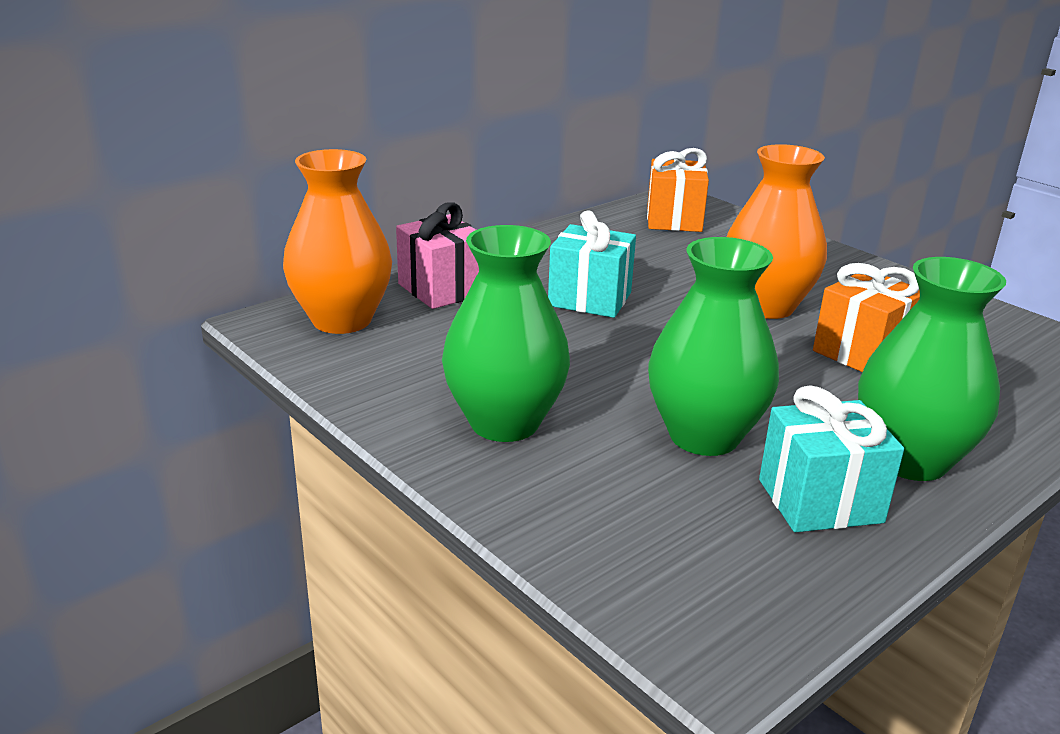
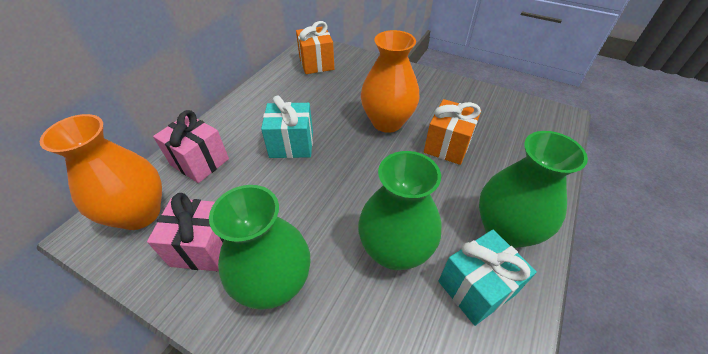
camera: 20 degrees left, 20 degrees up
none -> pink gift [147,193,224,271]

